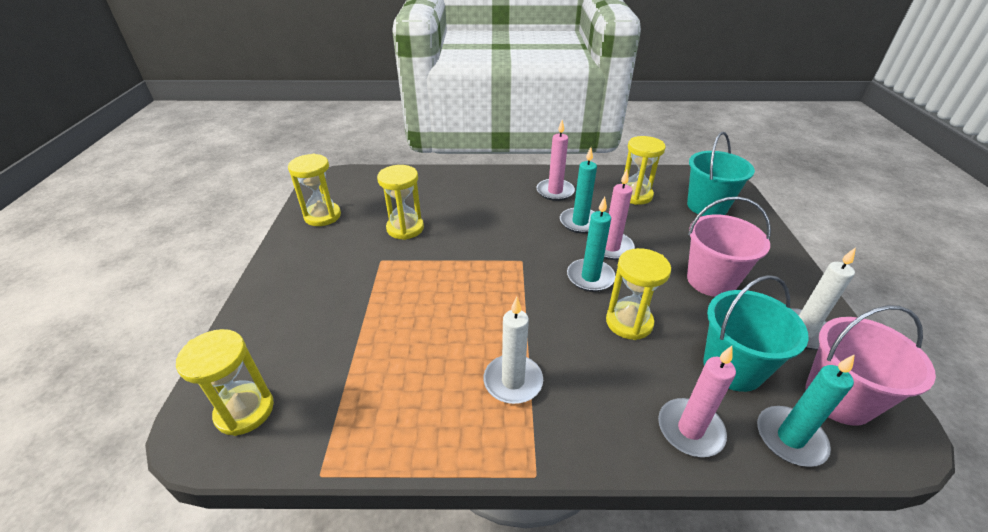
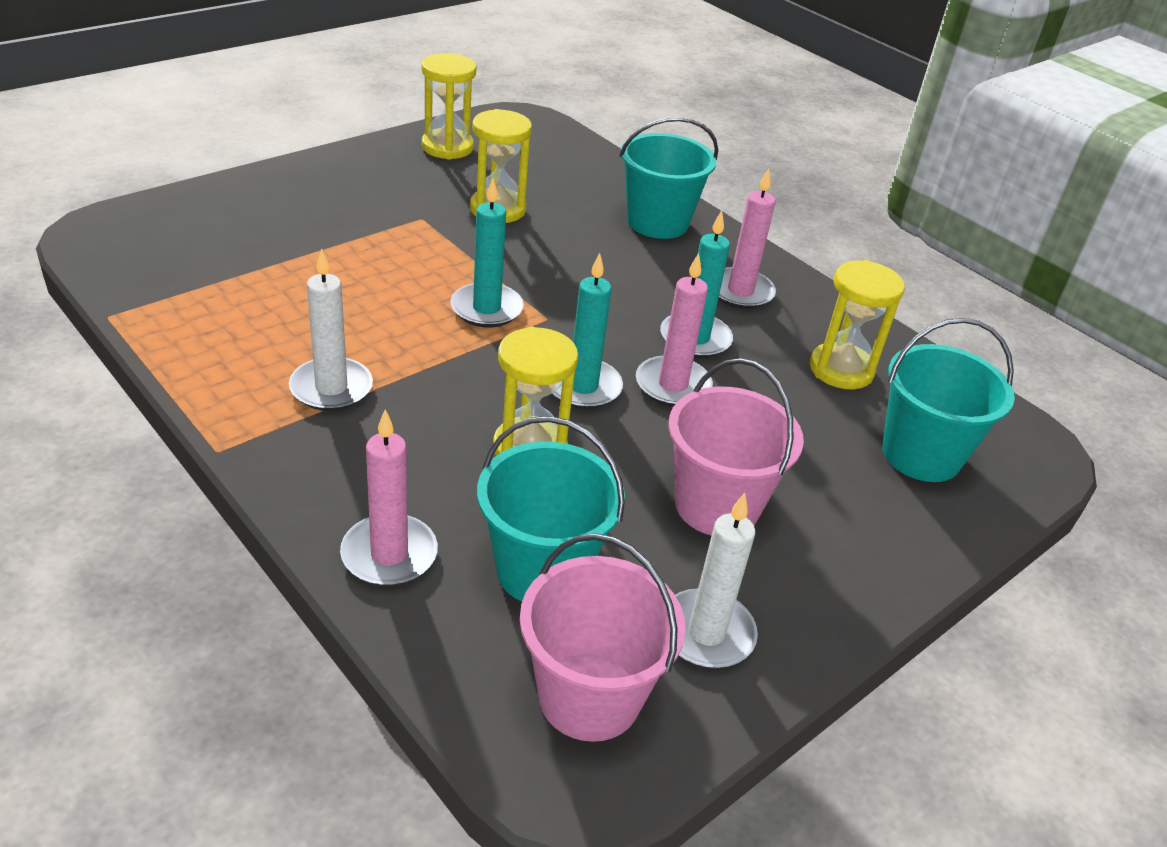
camera: 45 degrees right, 0 degrees up
yellow hourglass [176,329,274,436] -> none
turquoise candle [757,354,855,467] -> turquoise candle moved to [450,179,524,327]
none -> turquoise bucket [619,117,718,239]

